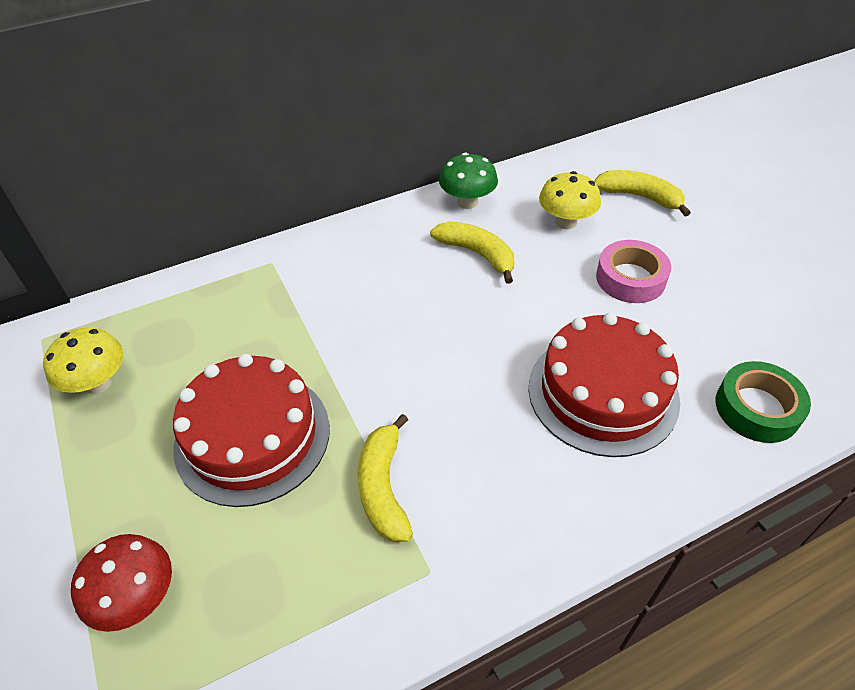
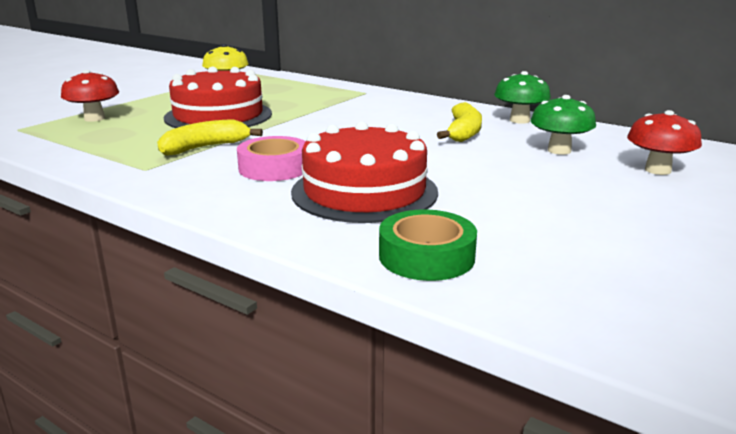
camera: 60 degrees right, 25 degrees down
yellow mushroom [539,171,601,229] -> green mushroom [531,95,596,155]
yellow banana [594,170,691,216] -> red mushroom [627,110,702,175]
pink tape [596,240,671,303] -> pink tape moved to [237,136,306,181]

